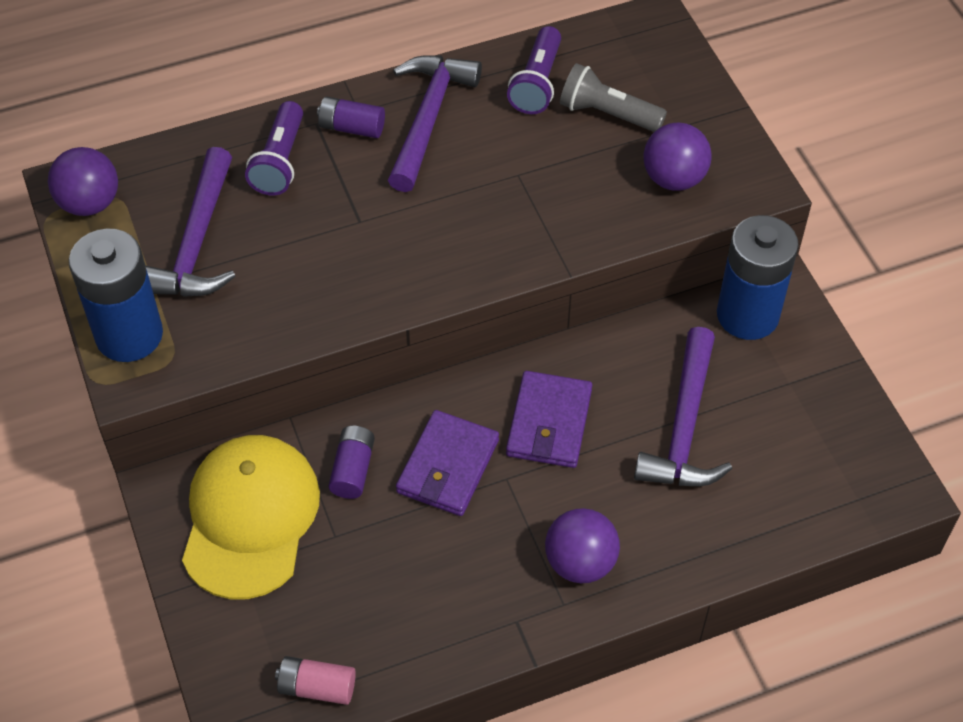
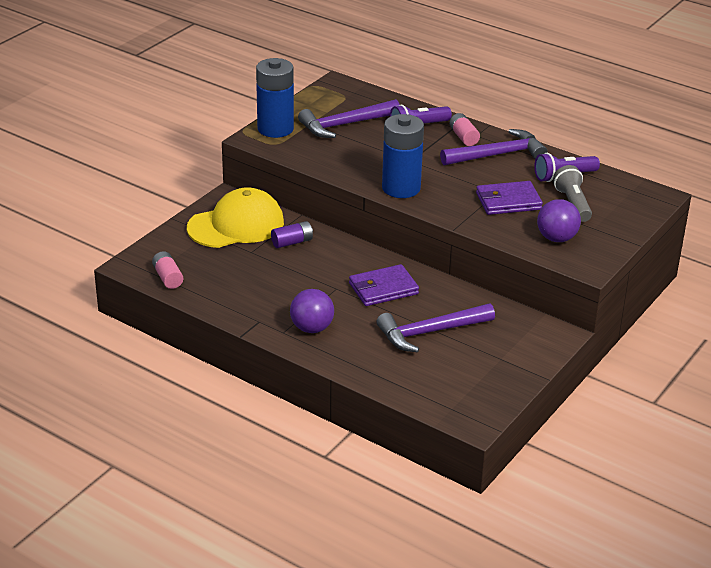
camera: 55 degrees right, 20 degrees down
purple ball [48,147,118,216] -> none
purple battery [317,96,385,138] -> pink battery [449,113,480,146]
purple wallet [396,410,499,516] -> purple wallet moved to [476,181,543,215]
blue battery [717,215,799,340] -> blue battery moved to [382,114,424,198]

